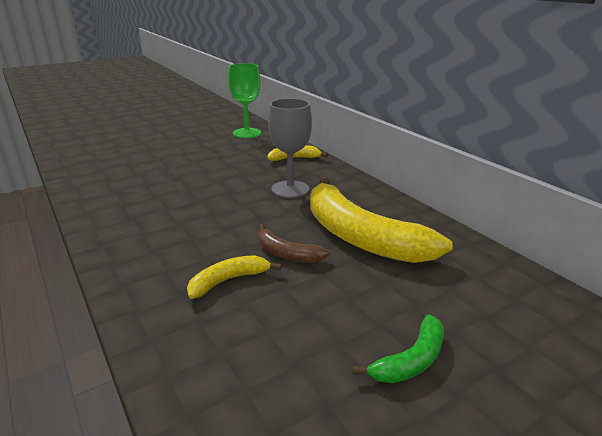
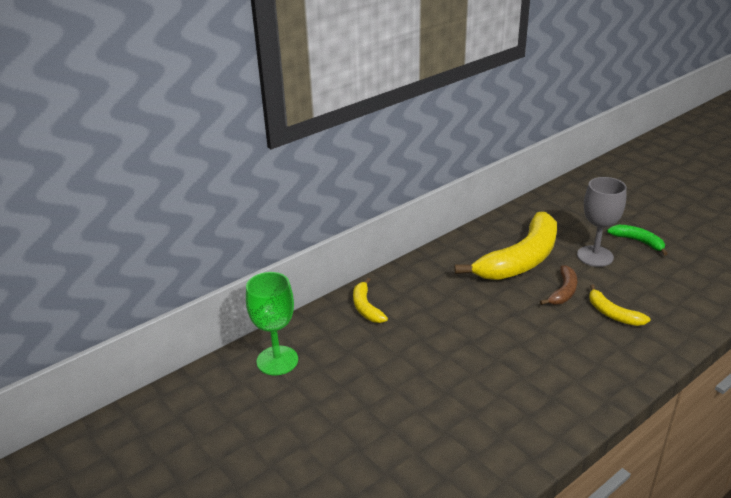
camera: 95 degrees left, 5 degrees up
grey goblet [268,98,312,198] -> grey goblet moved to [577,177,627,267]

